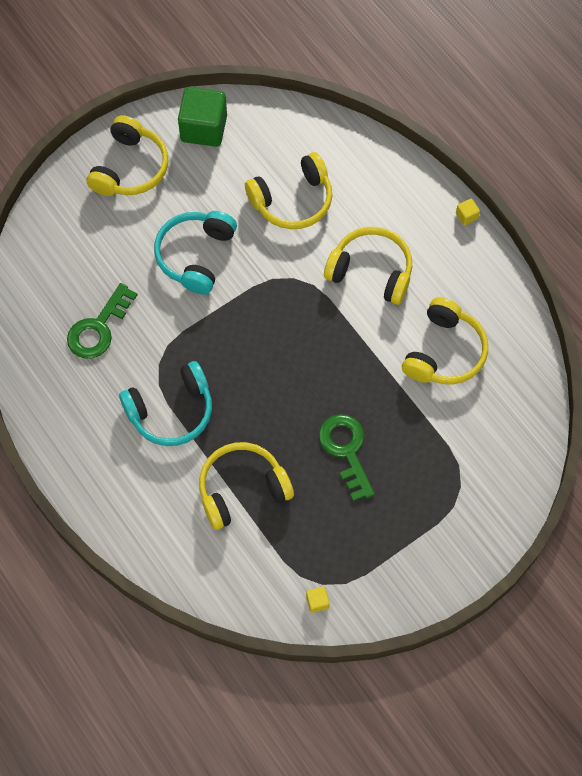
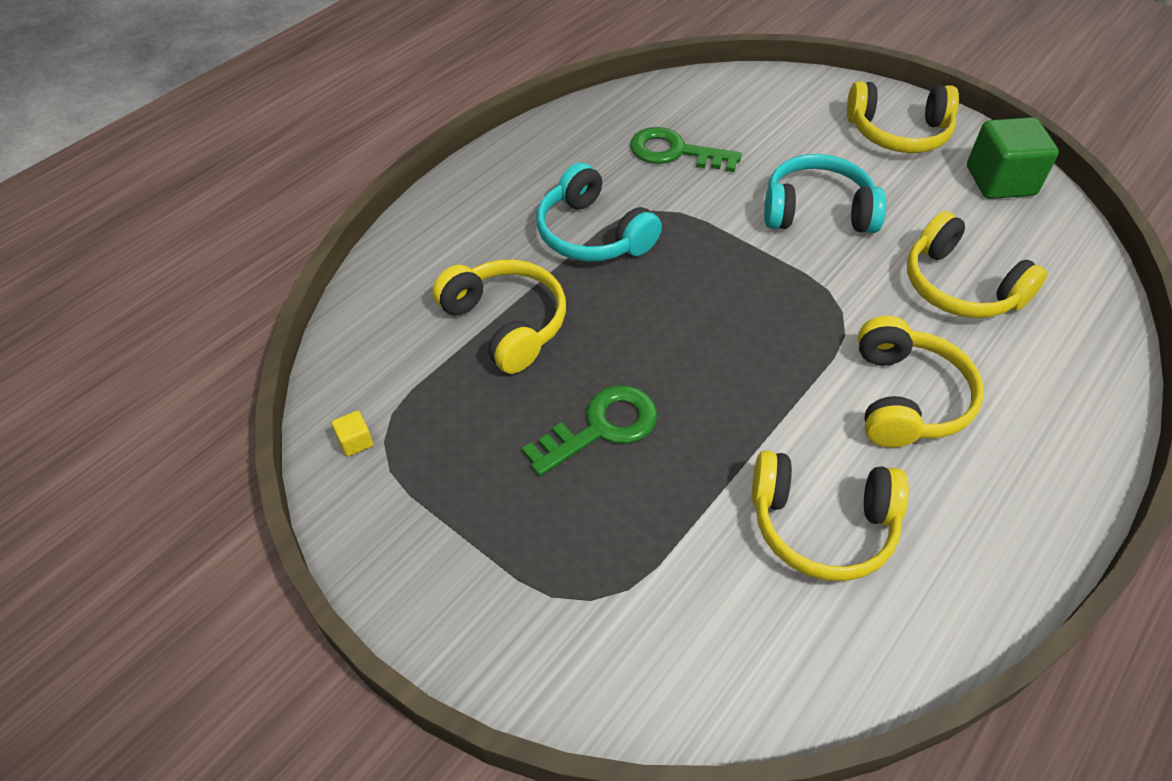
camera: 75 degrees right, 15 degrees down
yellow cube [456,199,480,225] -> none

